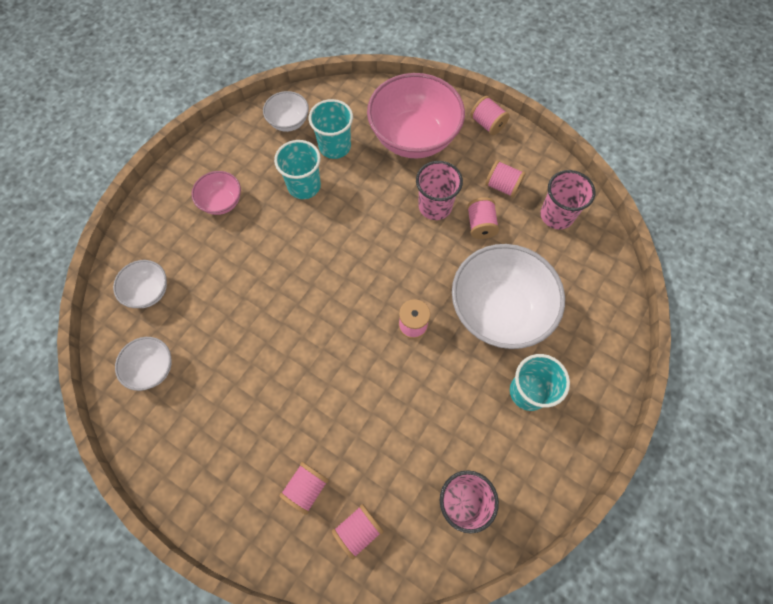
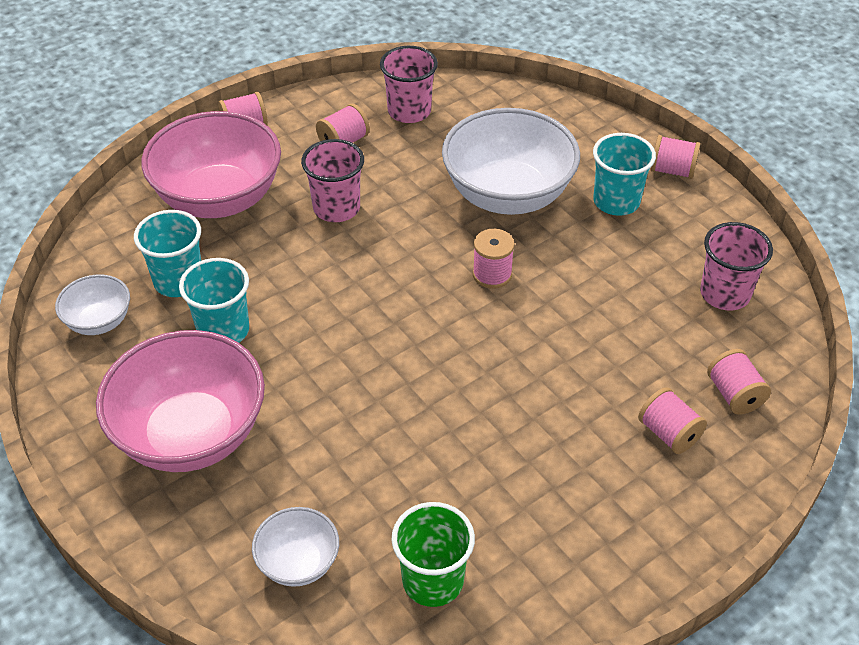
camera: 70 degrees left, 20 degrees down
white bowl [115,337,171,391] -> green cup [392,502,475,607]
pink bowl [192,171,241,215] -> pink bowl [96,330,265,472], size x2.04
pink spool [467,197,499,239] -> pink spool moved to [651,135,700,179]

